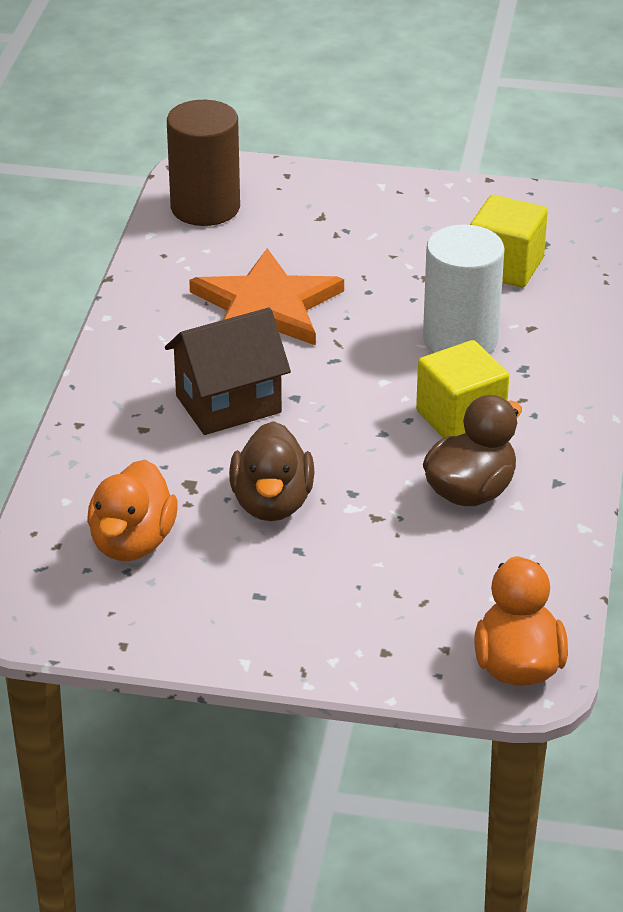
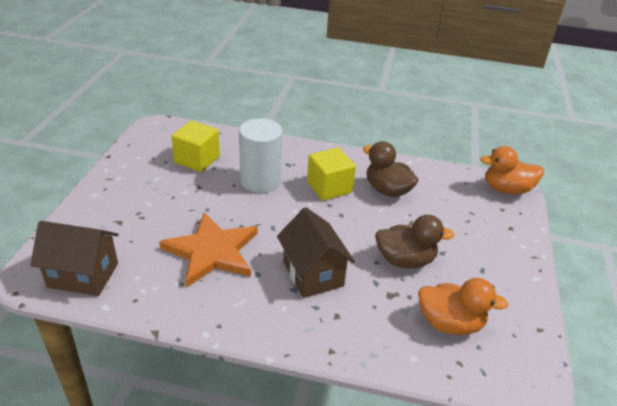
camera: 90 degrees left, 0 degrees up
brown cylinder [167,100,240,226] -> brown house [30,221,119,296]

